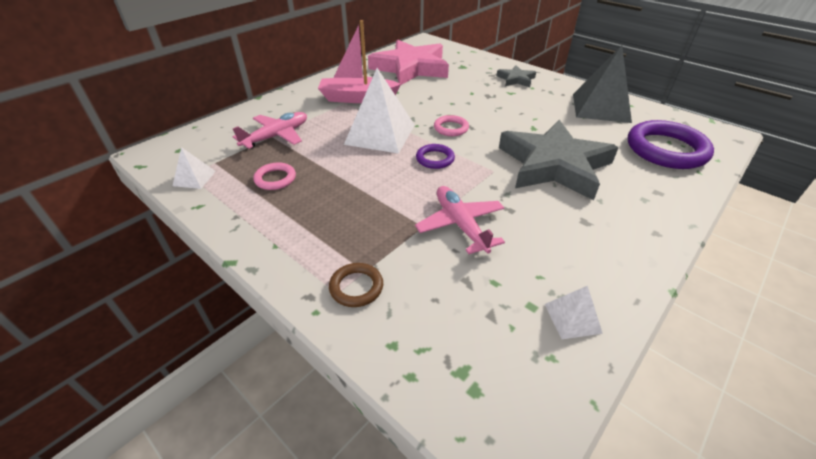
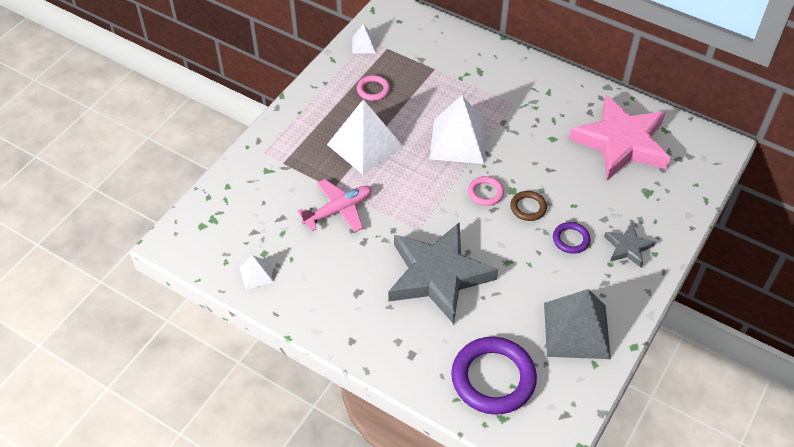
camera: 80 degrees right, 10 degrees up
pink plane [232,112,307,149] -> none
pink boat [318,20,401,103] -> none
brown ring [329,263,383,307] -> brown ring moved to [510,191,547,221]
purple ring [416,144,455,169] -> purple ring moved to [553,222,590,254]
none -> white pyramid [327,99,403,175]

